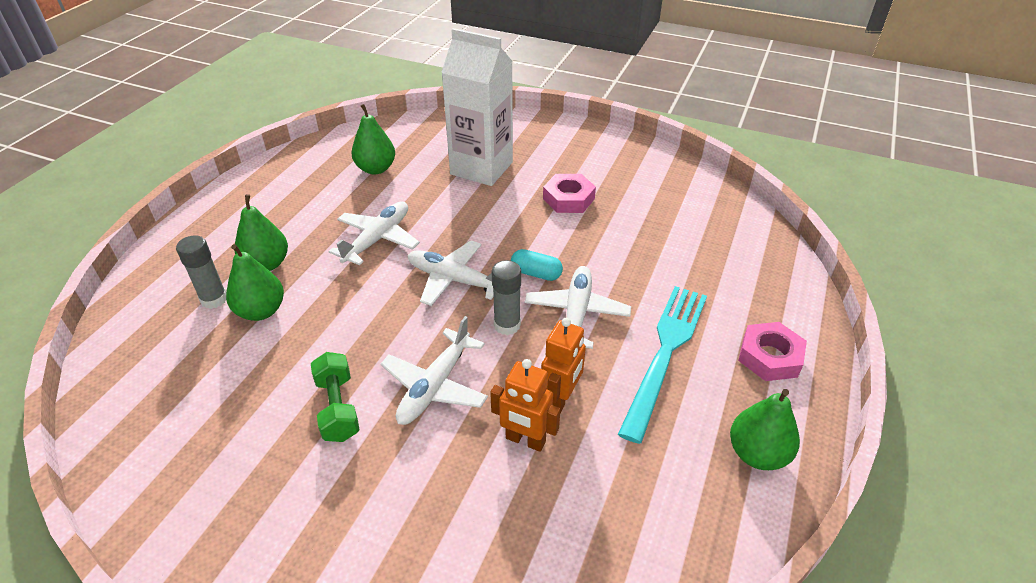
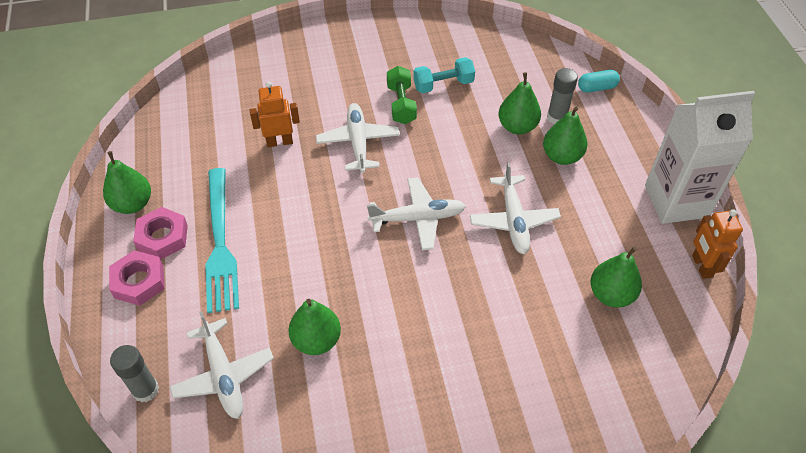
camera: 145 degrees right, 10 degrees up
green dumbbell [311,352,359,442] -> green dumbbell turned 45 degrees clockwise [387,66,417,124]
white carton [441,28,513,186] -> white carton moved to [645,91,755,224]
grey glue stick [492,260,521,335] -> grey glue stick moved to [110,345,159,403]
turquoise capsule [511,249,563,281] -> turquoise capsule moved to [578,70,620,93]
white plane [525,266,631,349] -> white plane moved to [169,311,274,419]
orange robot [541,318,586,413] -> orange robot moved to [692,209,743,279]
pink nut [543,174,596,213] -> pink nut moved to [133,207,188,260]
none -> green pear [288,299,341,355]
none -> turquoise dumbbell [413,57,475,93]

